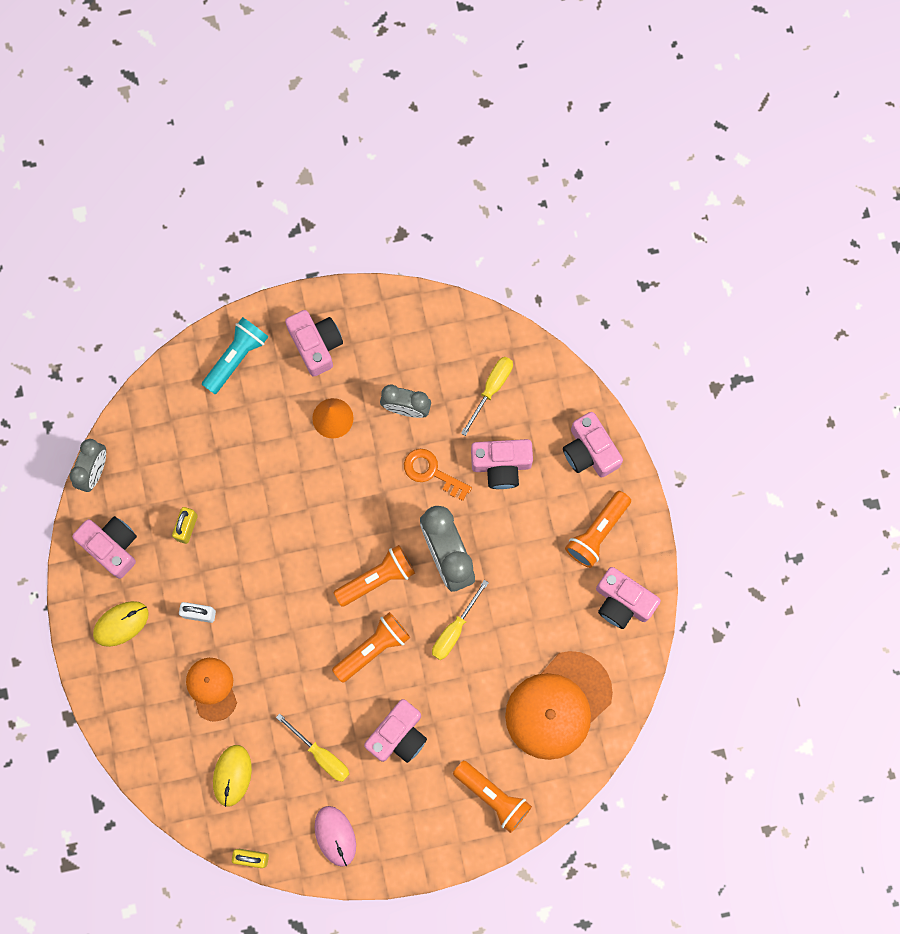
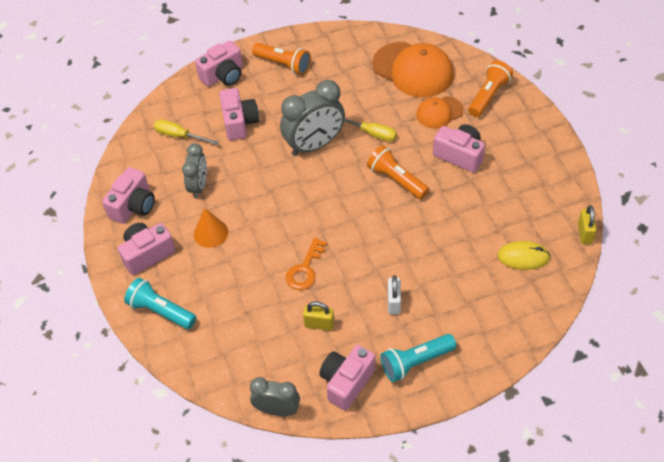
camera: 95 degrees left, 25 degrees down
yellow mouse [93,601,149,647] -> turquoise flashlight [381,334,456,382]
orange cap [186,658,237,722] -> orange cap moved to [416,96,464,129]
yellow screwdriver [276,714,349,782] -> none
pink mouse [315,806,356,867] -> none
orange flashlight [334,545,415,607] -> none
orange key [404,449,472,501] -> orange key moved to [286,238,327,290]
pink camera [596,567,661,629] -> pink camera moved to [102,167,155,224]

